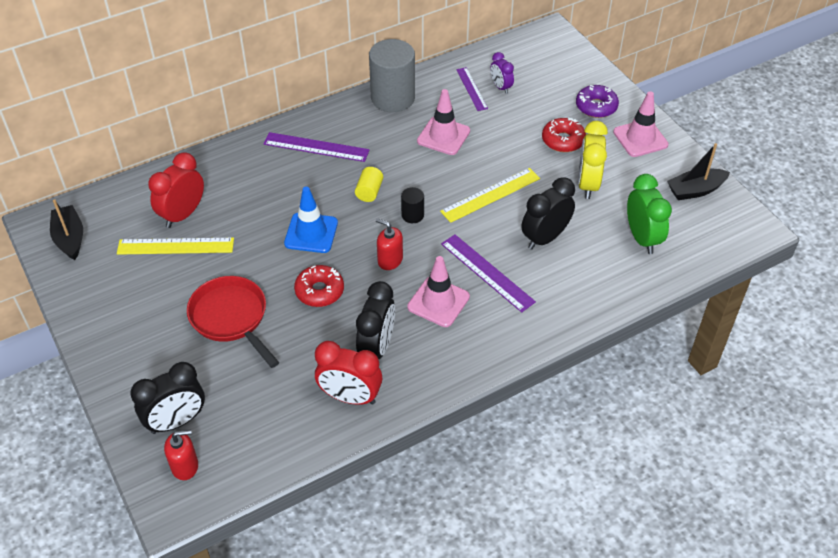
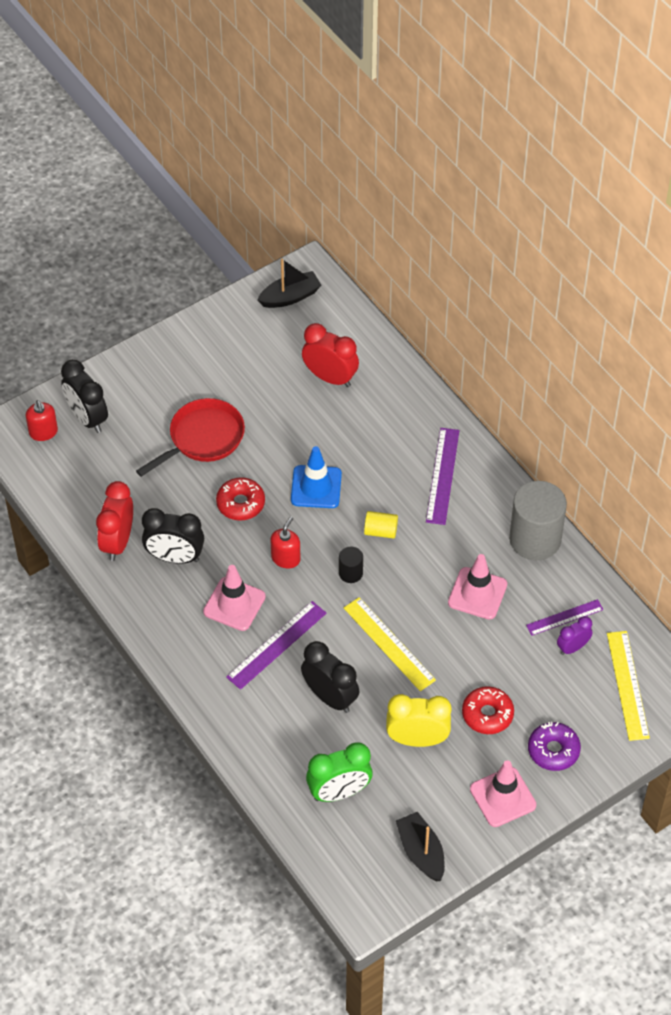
camera: 85 degrees right, 5 degrees up
yellow ruler [117,238,234,255] -> yellow ruler moved to [607,631,650,741]

